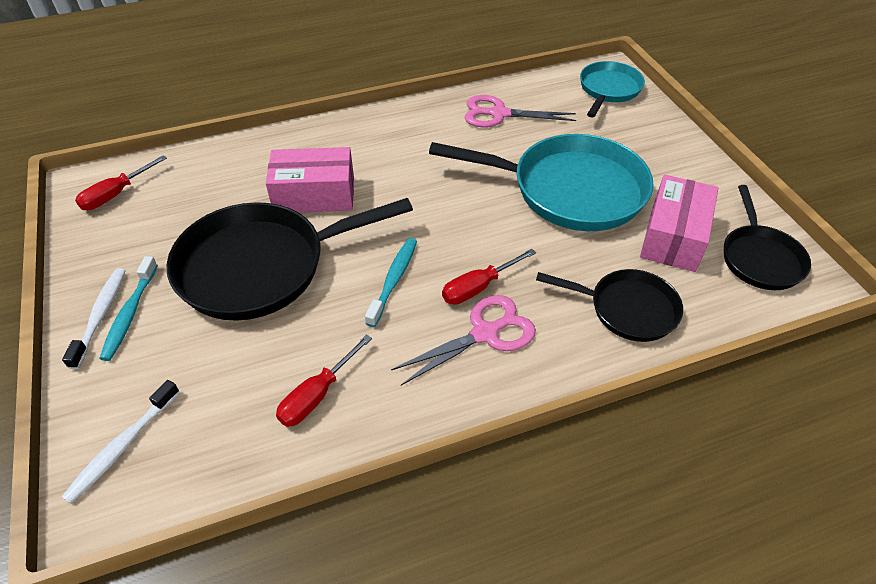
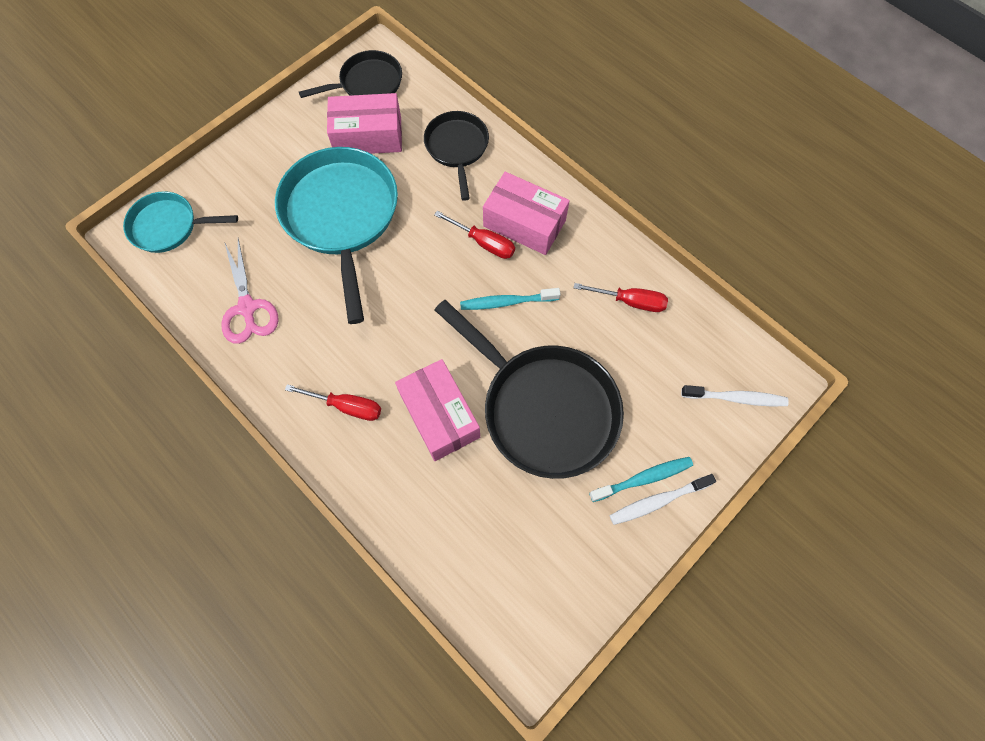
camera: 115 degrees left, 20 degrees up
red screwdriver [75,155,167,210] -> red screwdriver moved to [285,384,381,421]
pink scissors [391,295,536,385] -> pink box [483,172,570,255]

